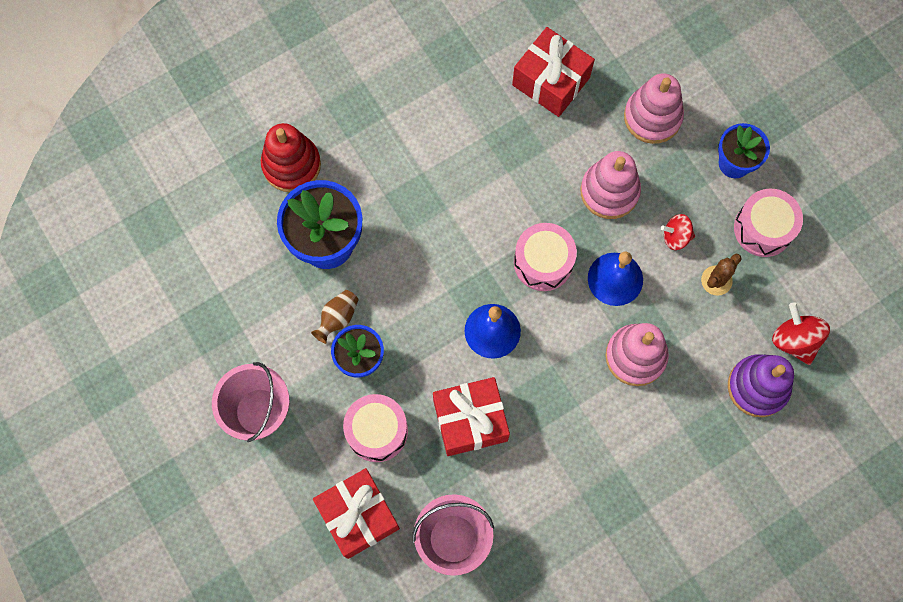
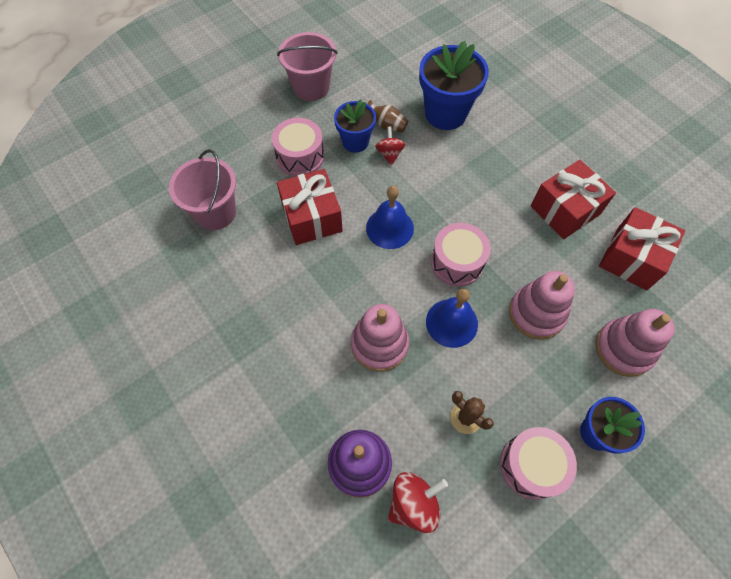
camera: 85 degrees right, 10 degrees down
red stacking toy [261,123,321,192] -> none
red gift [313,468,400,559] -> red gift moved to [531,160,616,239]
red spinning top [661,214,695,250] -> red spinning top moved to [375,126,405,166]

